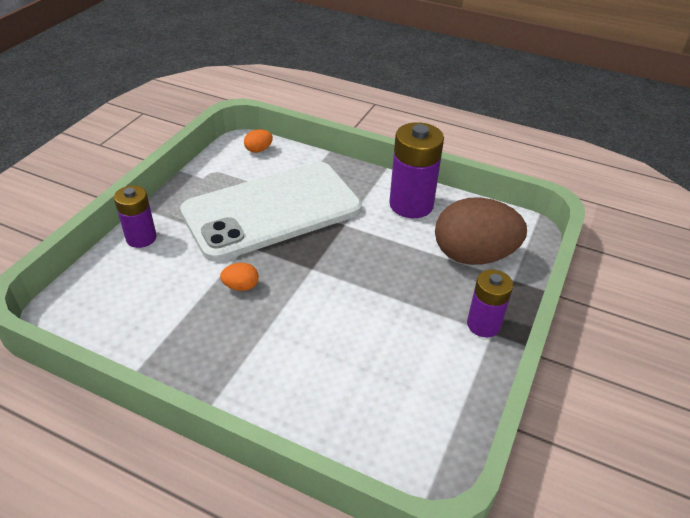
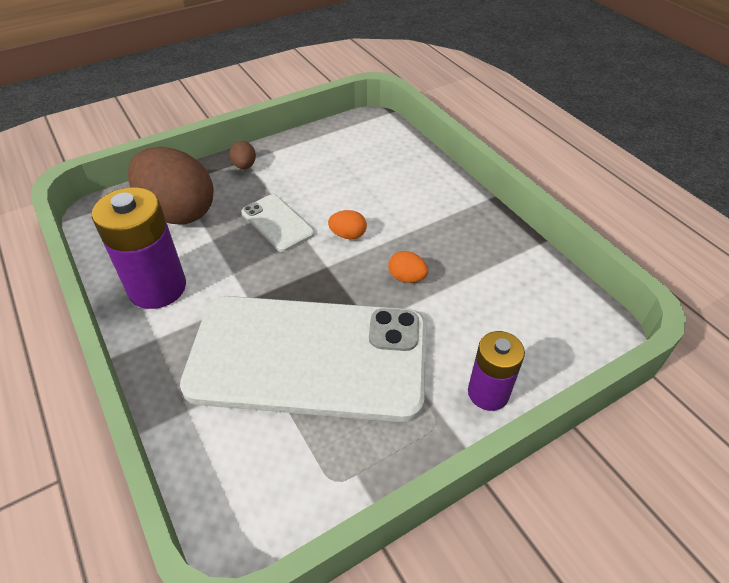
camera: 145 degrees left, 5 degrees up
orange egg [244,129,273,153] -> orange egg moved to [328,210,367,239]
purple battery [467,270,513,337] -> brown egg [230,141,256,169]
none -> white phone [241,195,314,252]

